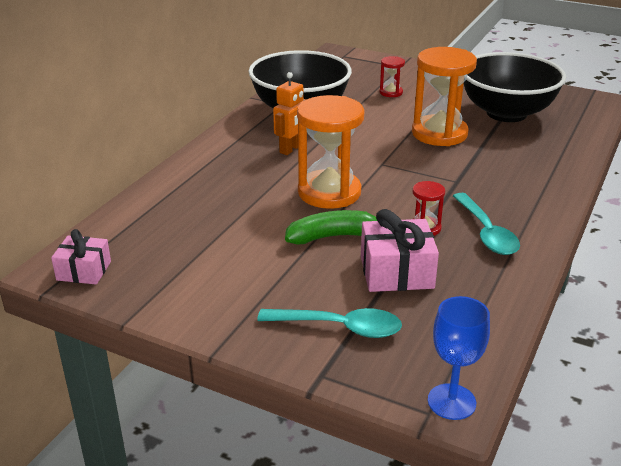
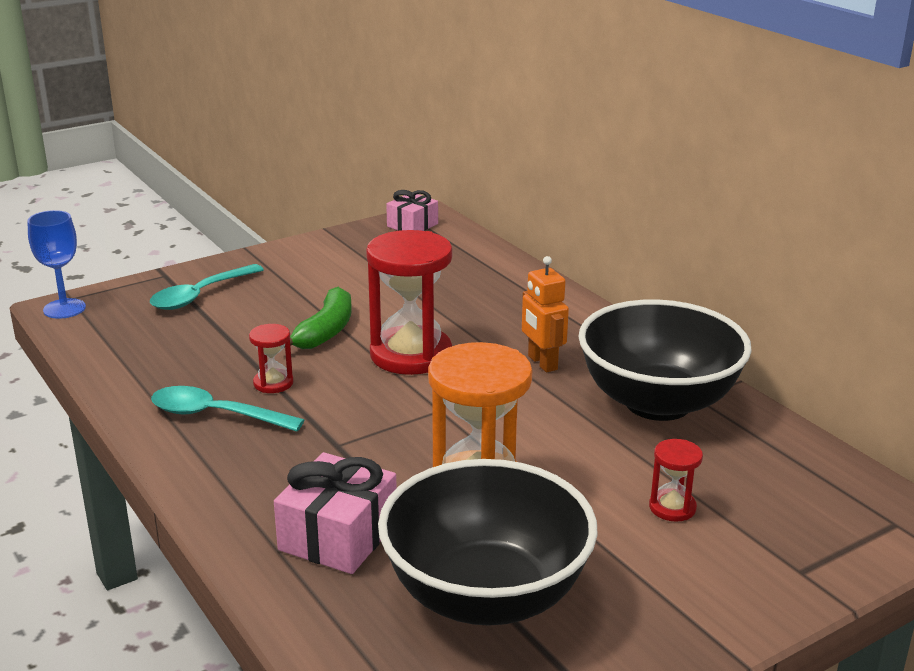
camera: 120 degrees right, 5 degrees down
orange hourglass [297,95,364,209] -> red hourglass [366,230,452,375]
pink gift [361,209,439,292] -> pink gift moved to [274,452,397,574]

